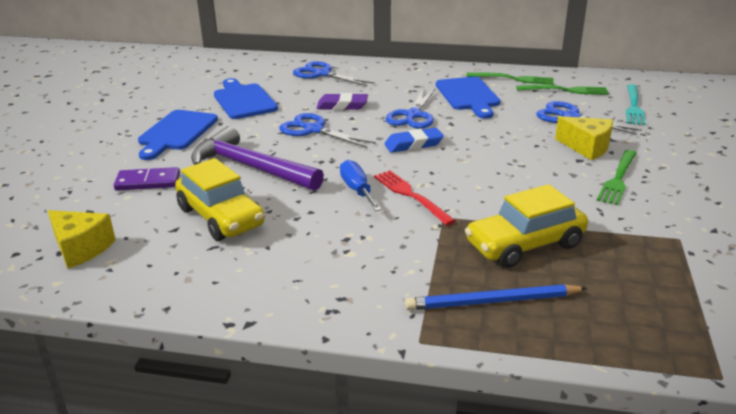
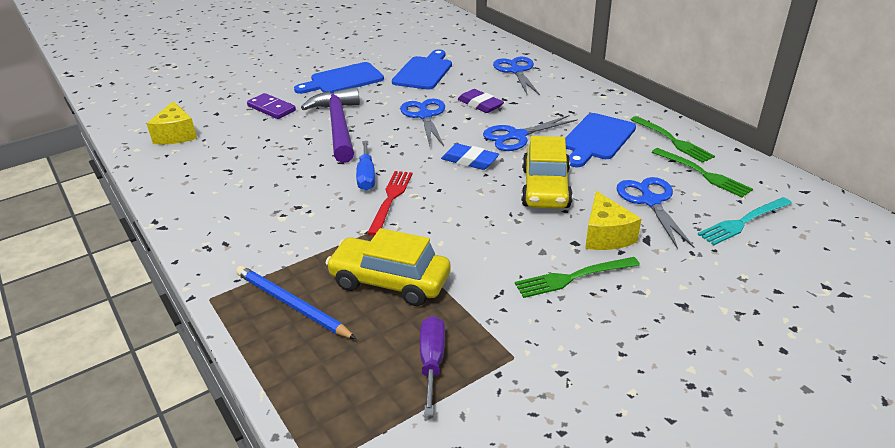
camera: 45 degrees right, 5 degrees up
yellow car [175,158,265,241] -> yellow car moved to [521,136,573,209]
blue screwdriver [340,160,382,211] -> blue screwdriver turned 150 degrees clockwise [356,141,375,191]
none -> purple screwdriver [420,316,445,415]

